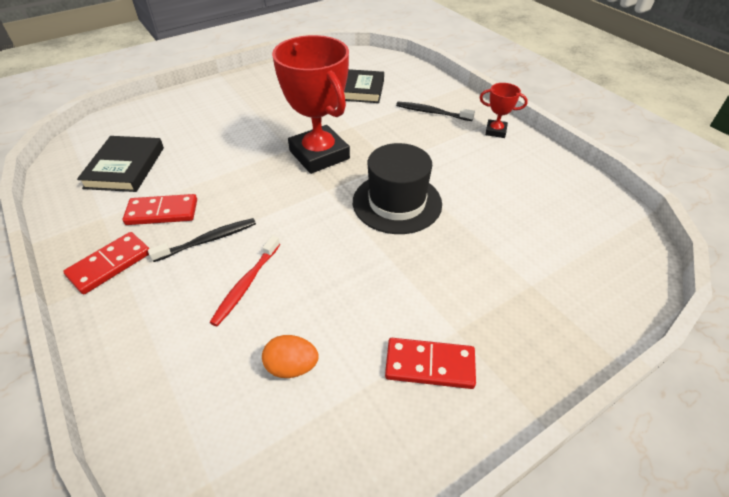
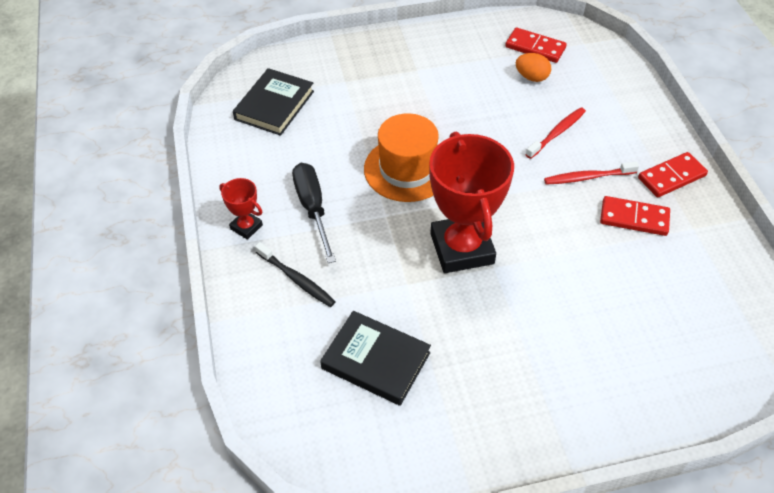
camera: 160 degrees left, 5 degrees up
black book [77,136,164,192] -> black book moved to [233,68,314,136]
black toothbrush [148,218,256,262] -> red toothbrush [544,161,639,185]
black hat [353,143,442,234] -> orange hat [364,113,439,202]
red domino [385,338,476,389] -> red domino moved to [505,28,567,63]
none -> black screwdriver [292,163,336,263]

